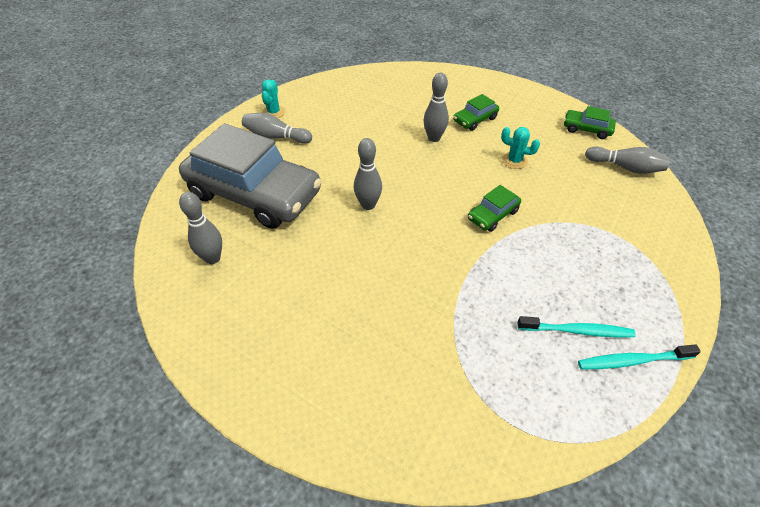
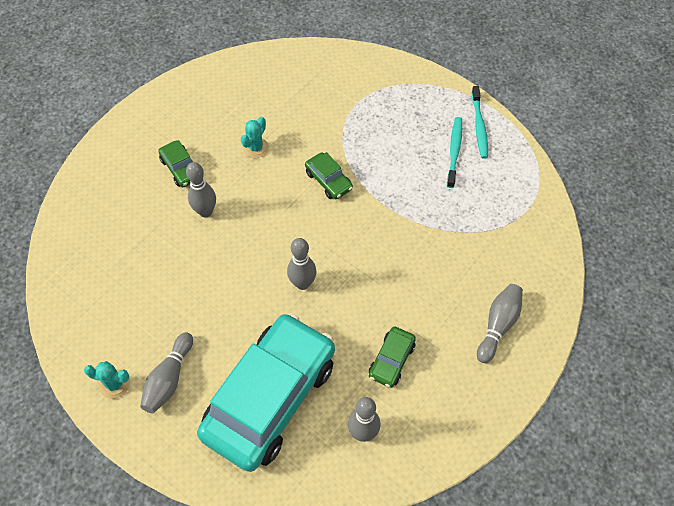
camera: 85 degrees left, 10 degrees up
grey car [179,123,322,229] -> turquoise car [197,313,335,472]
green car [564,106,616,139] -> green car moved to [369,326,416,388]
grey bowling pin [585,146,670,174] -> grey bowling pin moved to [477,284,523,363]

